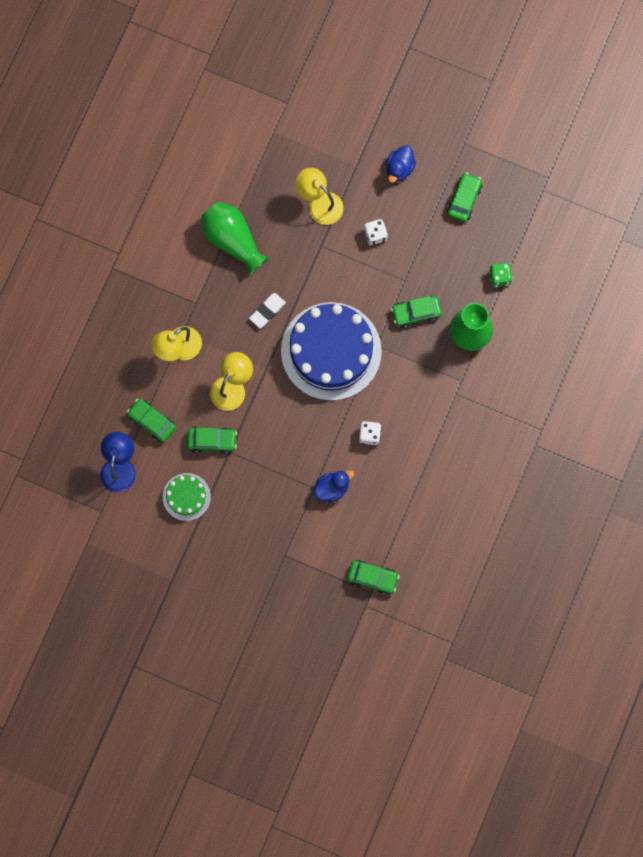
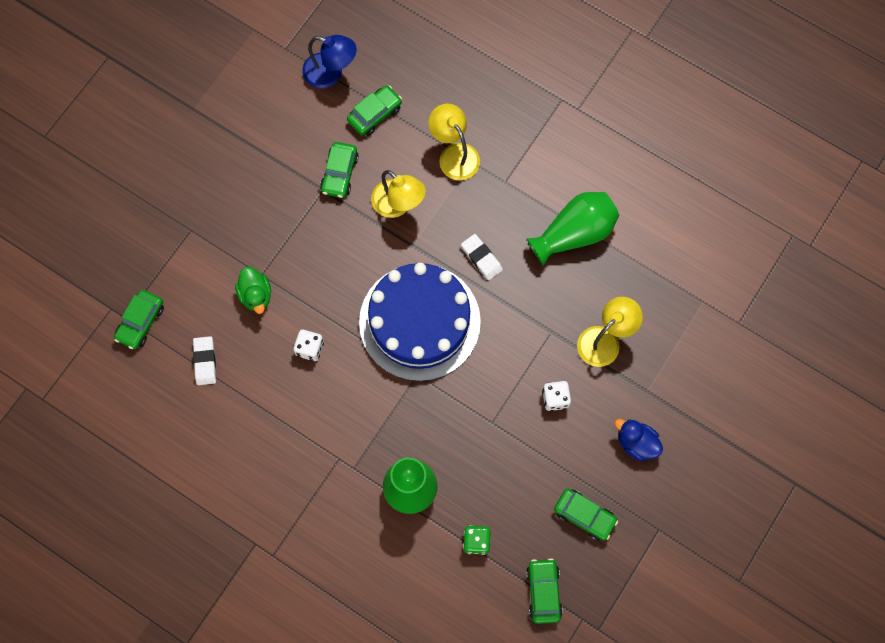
camera: 100 degrees right, 5 degrees down
green cake [163,473,211,521] -> none
blue duck [313,470,355,503] -> green duck [235,267,271,314]
green car [391,296,442,328] -> green car moved to [526,558,563,624]
none -> white eraser [193,336,216,385]

